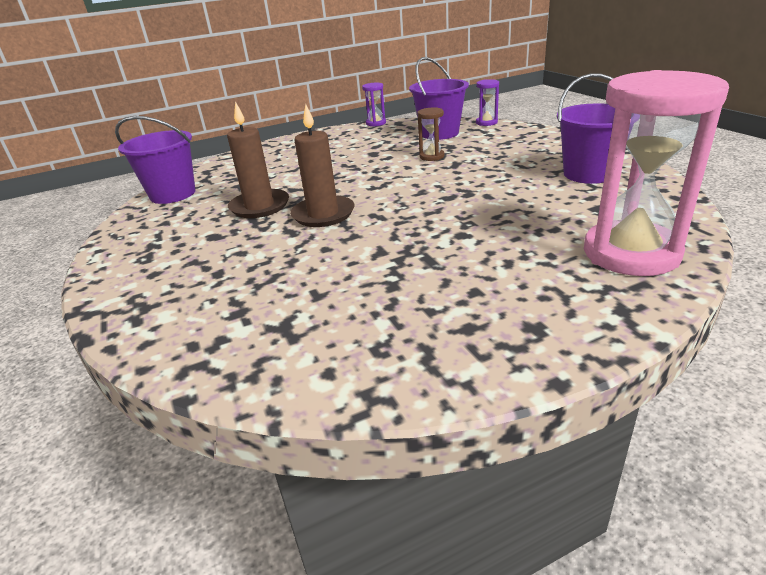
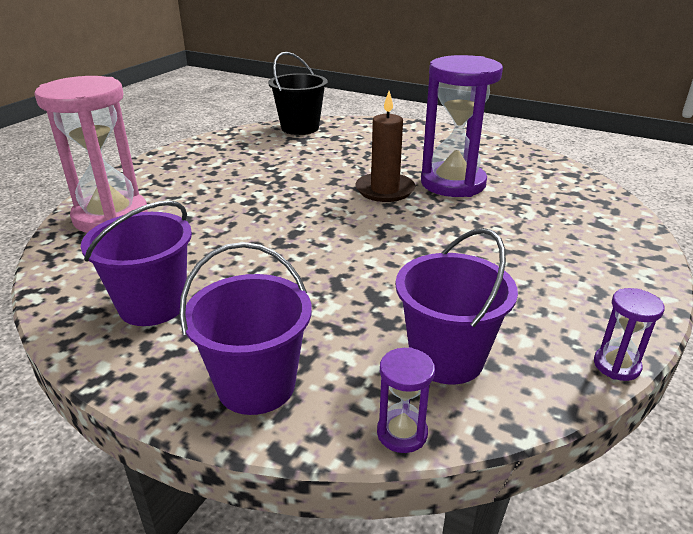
camera: 140 degrees right, 0 degrees up
purple bucket [115,116,196,204] -> purple bucket moved to [179,242,312,415]
brown candle [227,102,289,218] -> purple hourglass [421,55,503,197]
brown hourglass [417,107,444,161] -> none
none -> black bucket [268,52,328,135]

